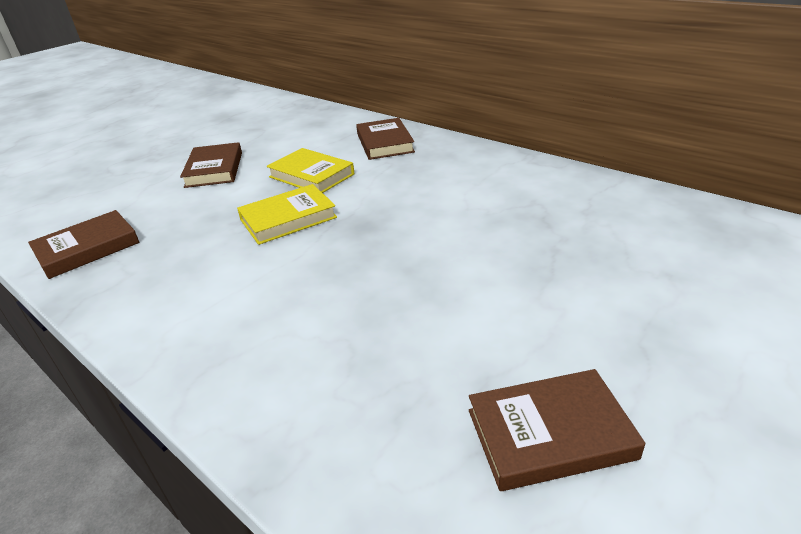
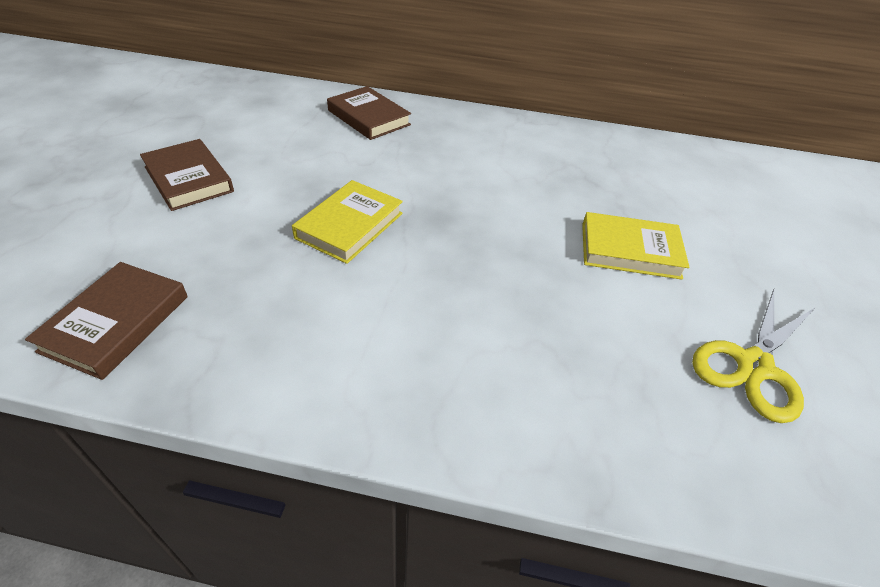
camera: 35 degrees left, 10 degrees up
yellow book [267,148,354,193] -> yellow book moved to [582,212,689,280]
brown book [469,369,645,491] -> yellow scissors [692,289,816,423]

